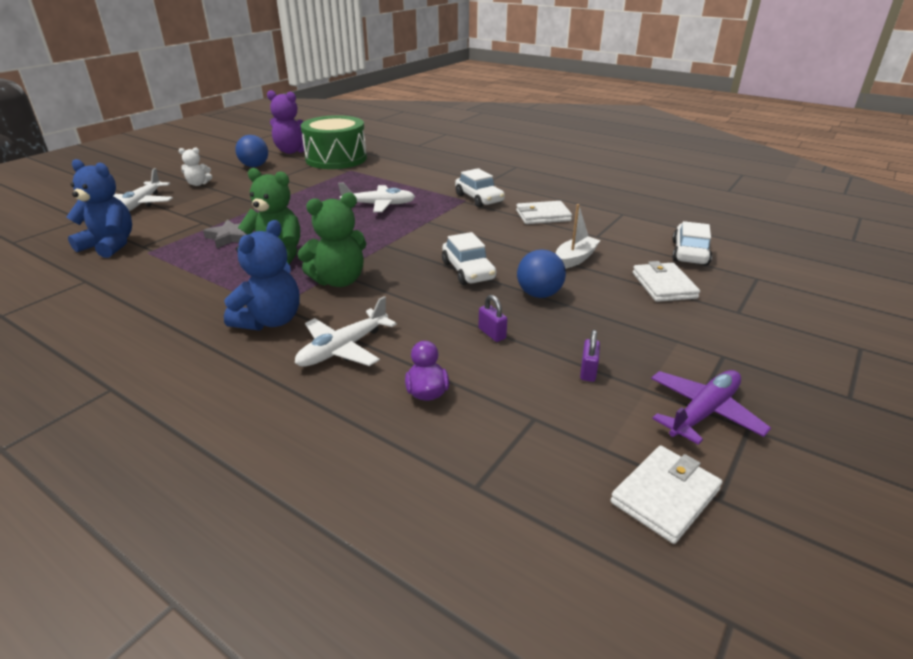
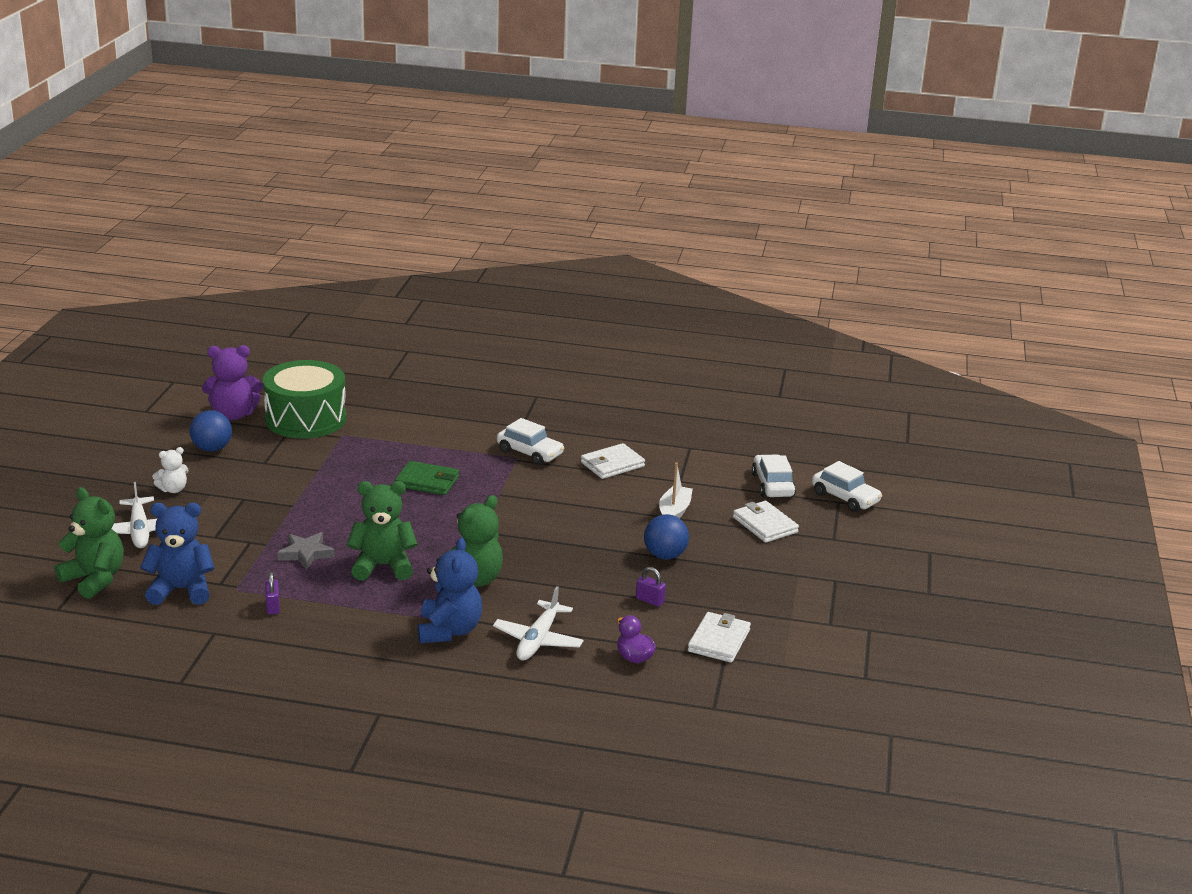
camera: 25 degrees left, 5 degrees down
white plane [338,183,415,212] -> green wallet [395,461,459,495]
white car [442,232,496,285] -> white car moved to [812,461,882,512]
purple padlock [580,330,600,382] -> purple padlock moved to [265,572,280,615]
white wallet [610,445,722,544] -> white wallet moved to [688,612,751,663]
purple plane [651,370,771,445] -> none
none -> green teddy bear [54,487,124,599]

